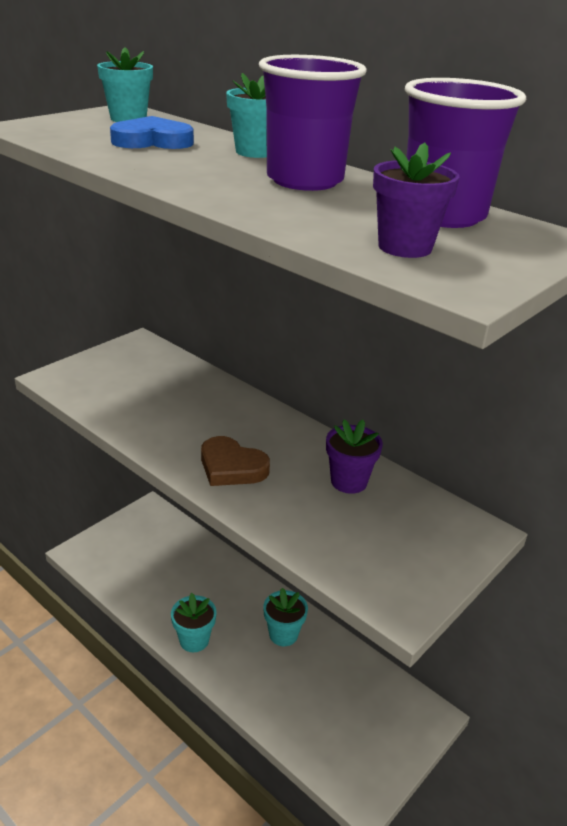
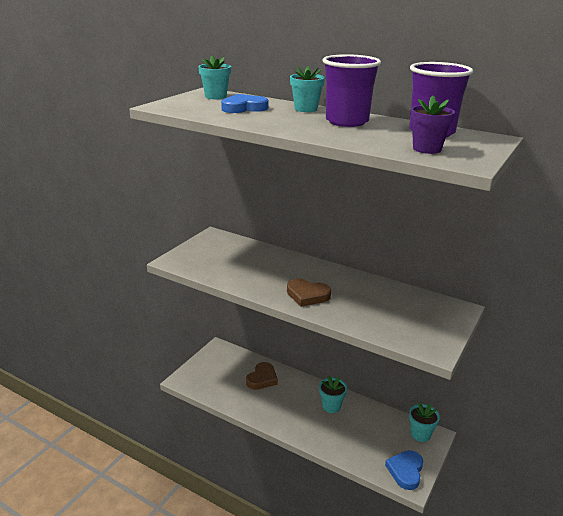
camera: 10 degrees left, 5 degrees down
turquoise flower pot [171,593,217,652] -> turquoise flower pot moved to [409,402,440,442]
purple flower pot [326,419,383,494] -> none
none -> brown heart [246,362,278,390]
none -> blue heart [385,450,423,490]

